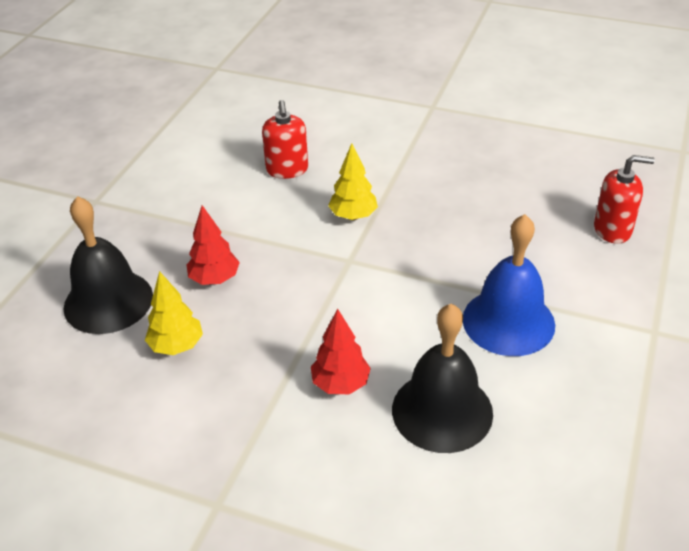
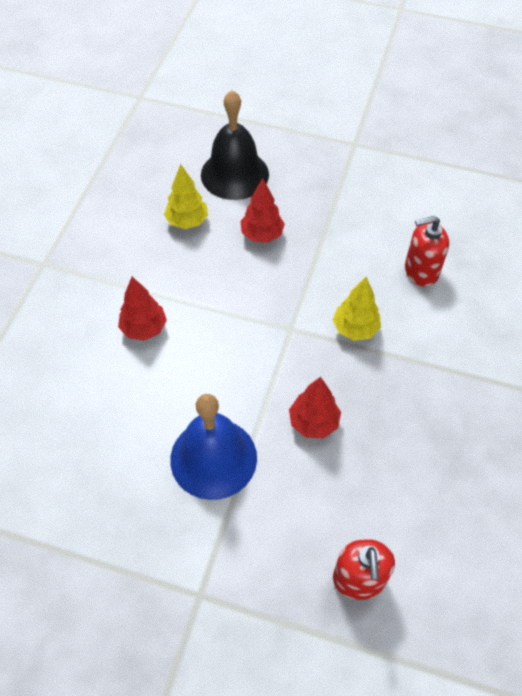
camera: 85 degrees right, 15 degrees up
black bell [392,304,493,453] -> none
none -> red tree [289,377,341,438]

